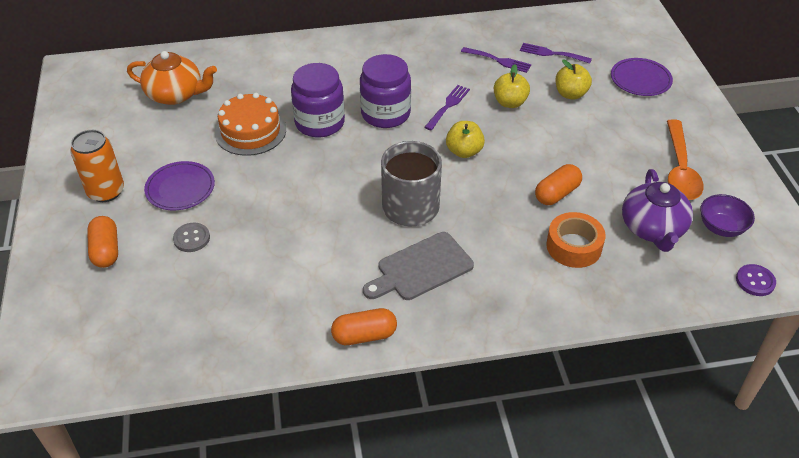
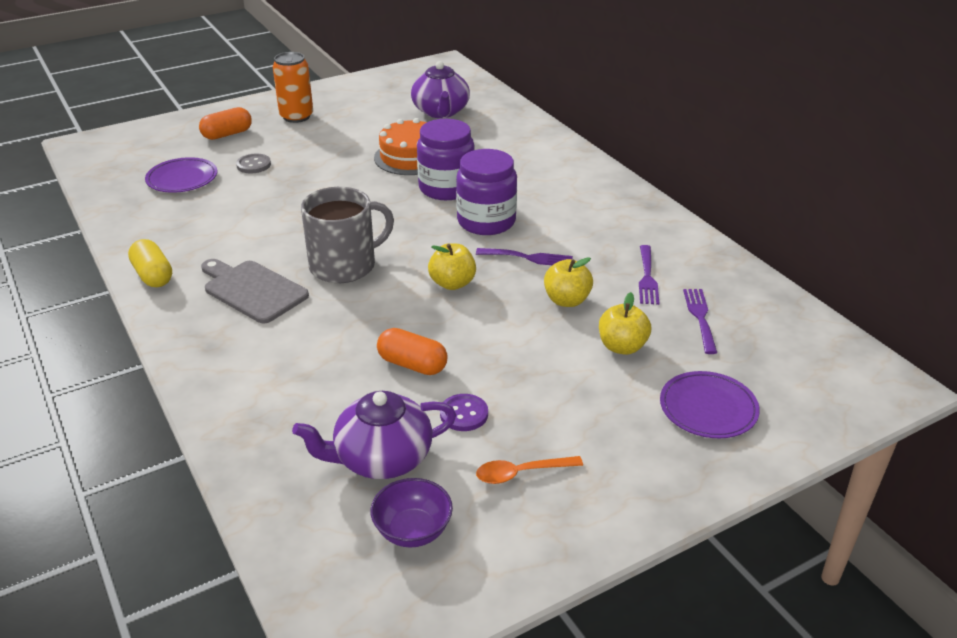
camera: 70 degrees right, 10 degrees down
orange teapot [127,51,217,105] -> purple teapot [411,61,470,118]
purple plate [144,161,215,210] -> purple plate moved to [145,157,217,193]
orange capsule [331,308,397,345] -> yellow capsule [128,239,172,287]
orange tape [546,212,606,268] -> none
orange spoon [667,119,704,200] -> orange spoon [476,456,583,484], size x0.57
purple button [736,264,776,296] -> purple button moved to [440,394,488,431]

